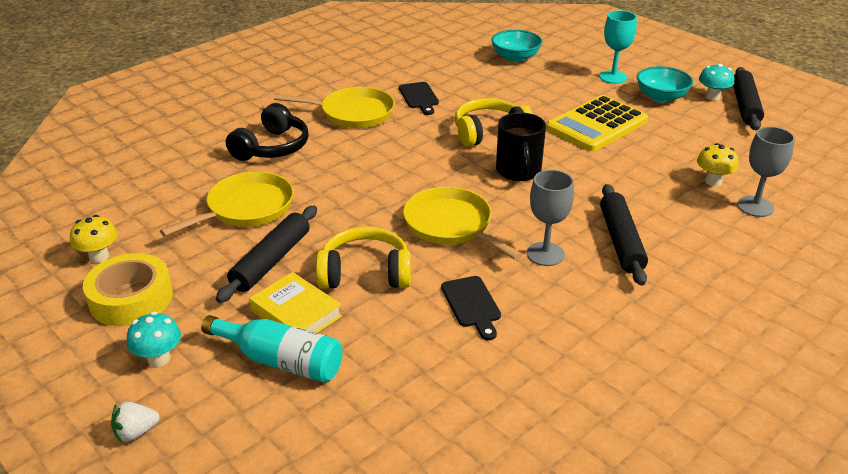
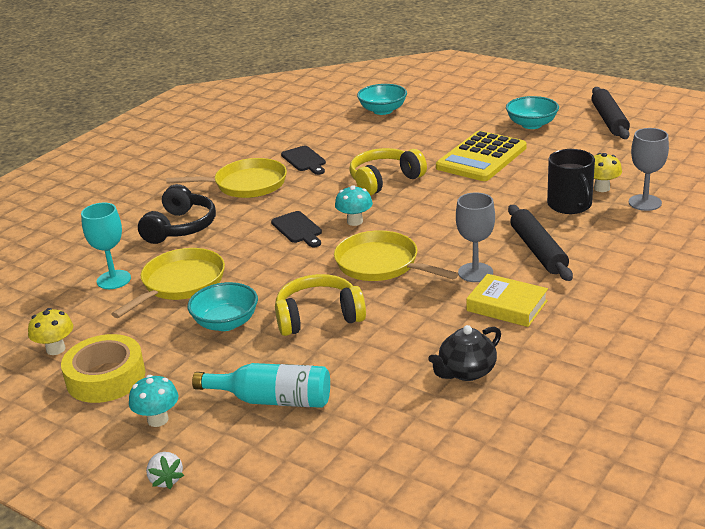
camera: 10 degrees left, 5 degrees down
white strawberry [111,402,159,443] -> white strawberry turned 75 degrees counterclockwise [146,452,184,489]
black rolling pin [216,206,317,303] -> turquoise bowl [188,282,258,331]
yellow book [249,272,342,333] -> yellow book moved to [466,274,548,327]
black cutting board [441,276,501,340] -> black cutting board moved to [271,211,322,247]
black mug [496,112,546,181] -> black mug moved to [547,149,595,214]
turquoise goblet [599,11,637,84] -> turquoise goblet moved to [81,203,131,289]
turquoise mushroom [699,64,734,101] -> turquoise mushroom moved to [335,185,373,226]
none -> black teapot [428,325,501,381]

